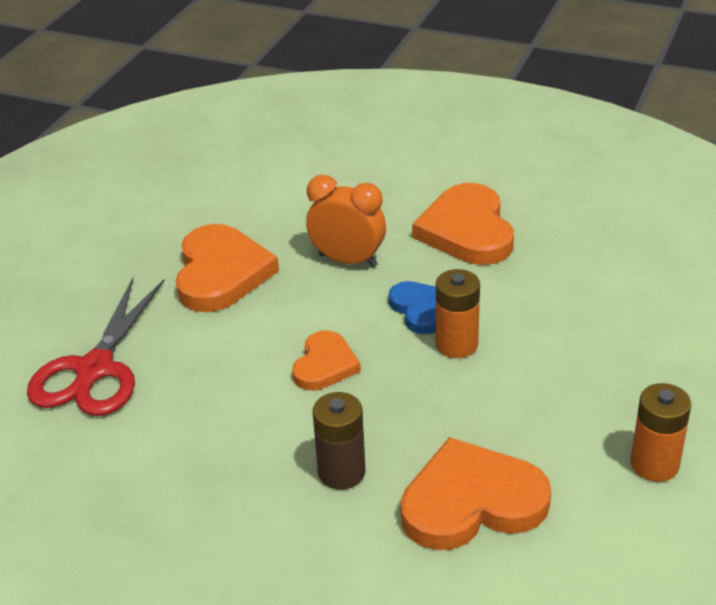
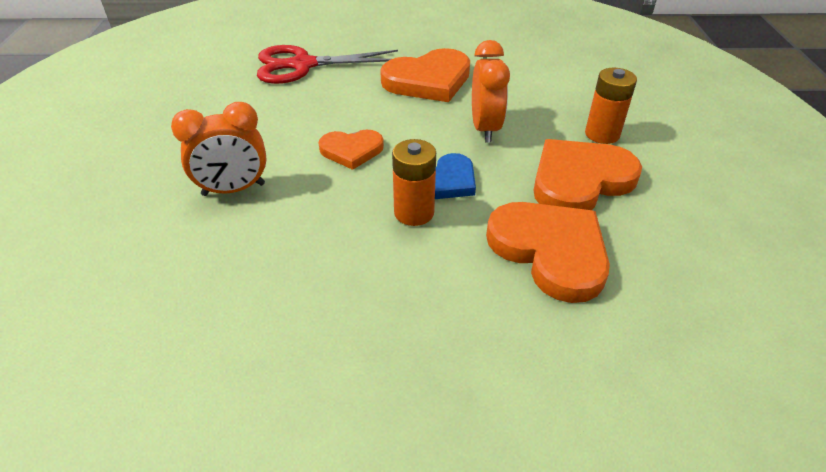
camera: 65 degrees right, 5 degrees up
brown battery [312,392,366,490] -> orange clock [171,102,267,196]
orange heart [401,437,551,550] -> orange heart moved to [486,202,610,303]
orange battery [631,383,691,482] -> orange battery moved to [585,68,637,144]

